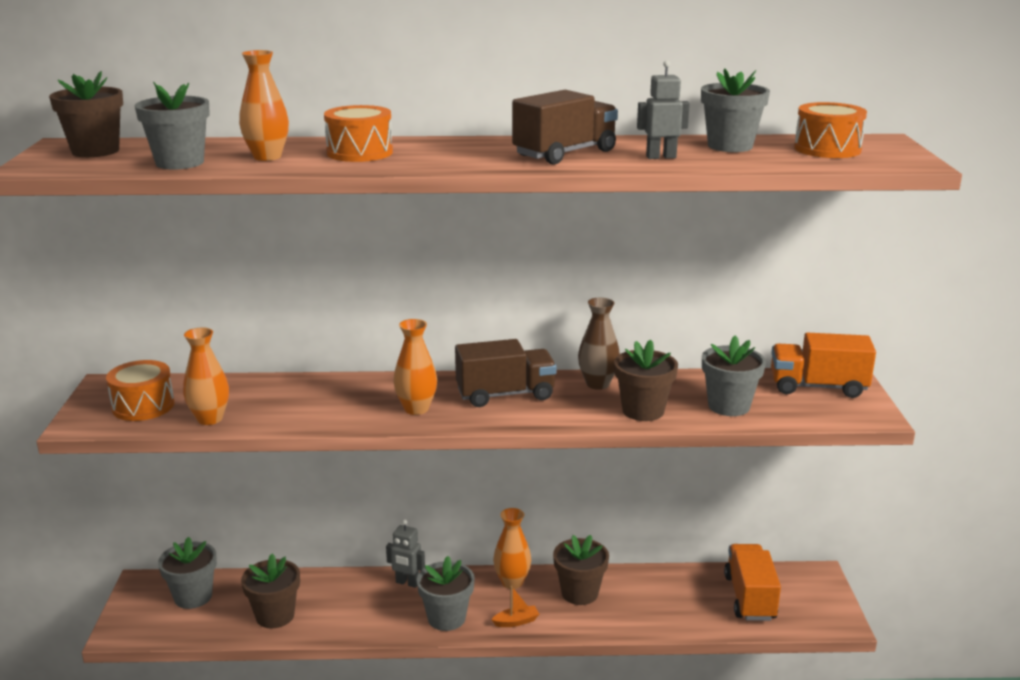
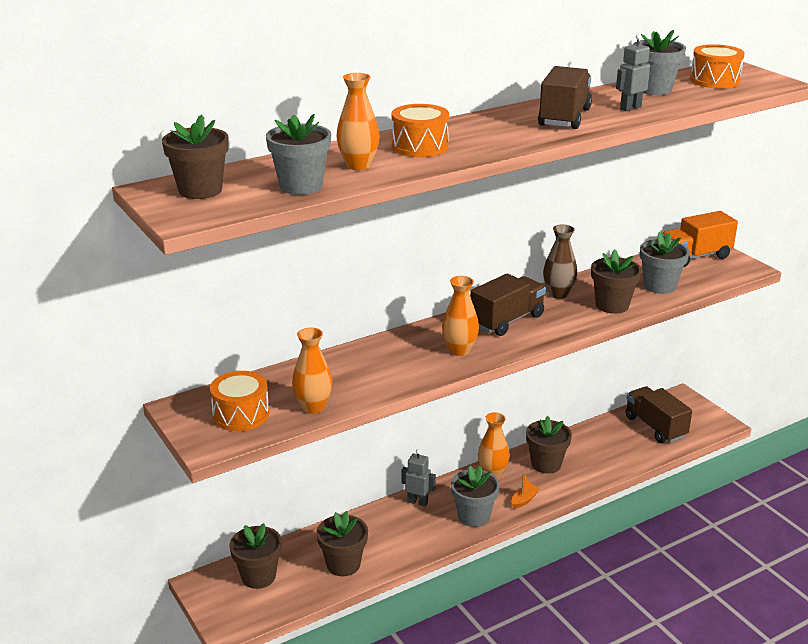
camera: 30 degrees left, 5 degrees up
grey flower pot [158,537,217,609] -> brown flower pot [230,523,282,589]
grey robot [386,519,425,588] -> grey robot turned 150 degrees counterclockwise [402,449,436,507]
orange truck [724,544,781,621] -> brown truck [625,386,692,443]

